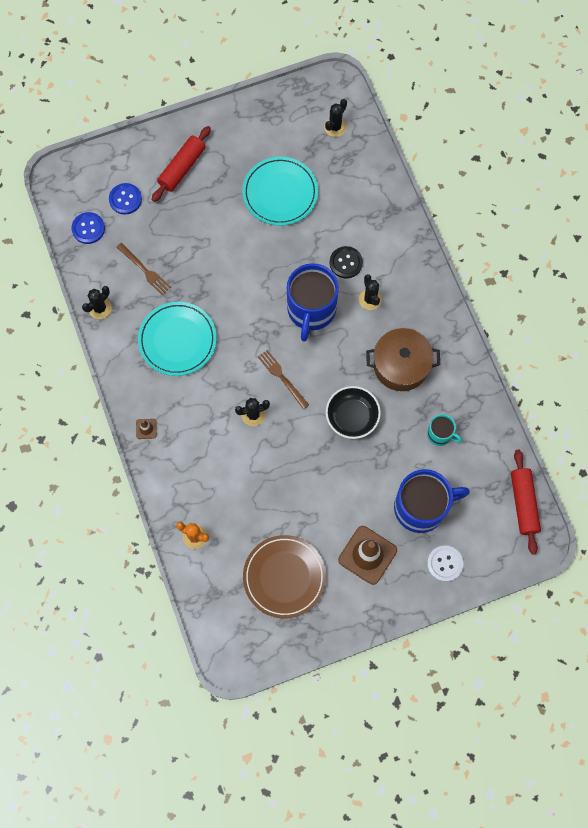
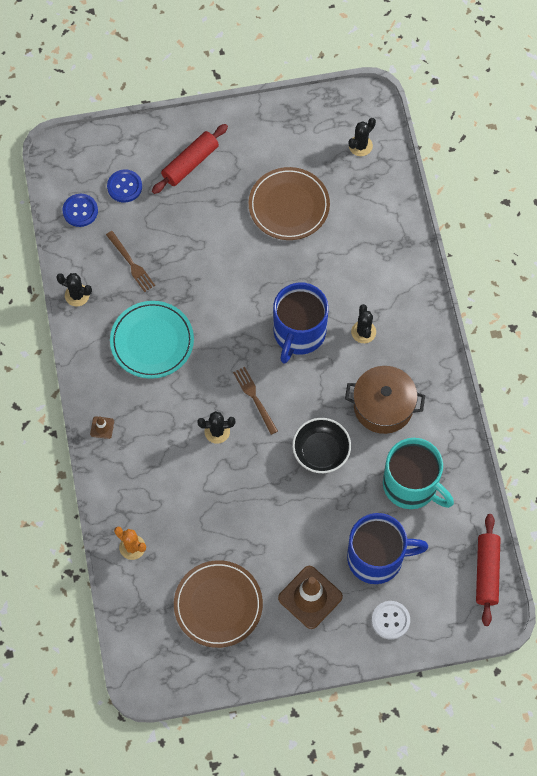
camera: 10 degrees right, 5 degrees down
black cactus [82,286,112,319] -> black cactus turned 60 degrees clockwise [56,273,92,306]
turquoise plate [242,157,318,226] -> brown plate [249,167,330,240]
black button [330,246,363,279] -> none
turquoise mug [427,414,462,446] -> turquoise mug [383,438,454,509], size x2.01

